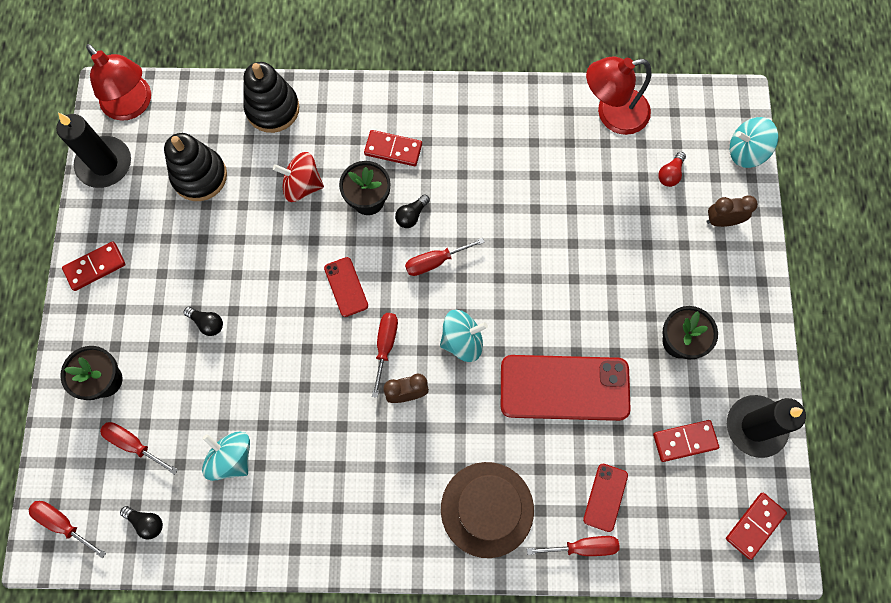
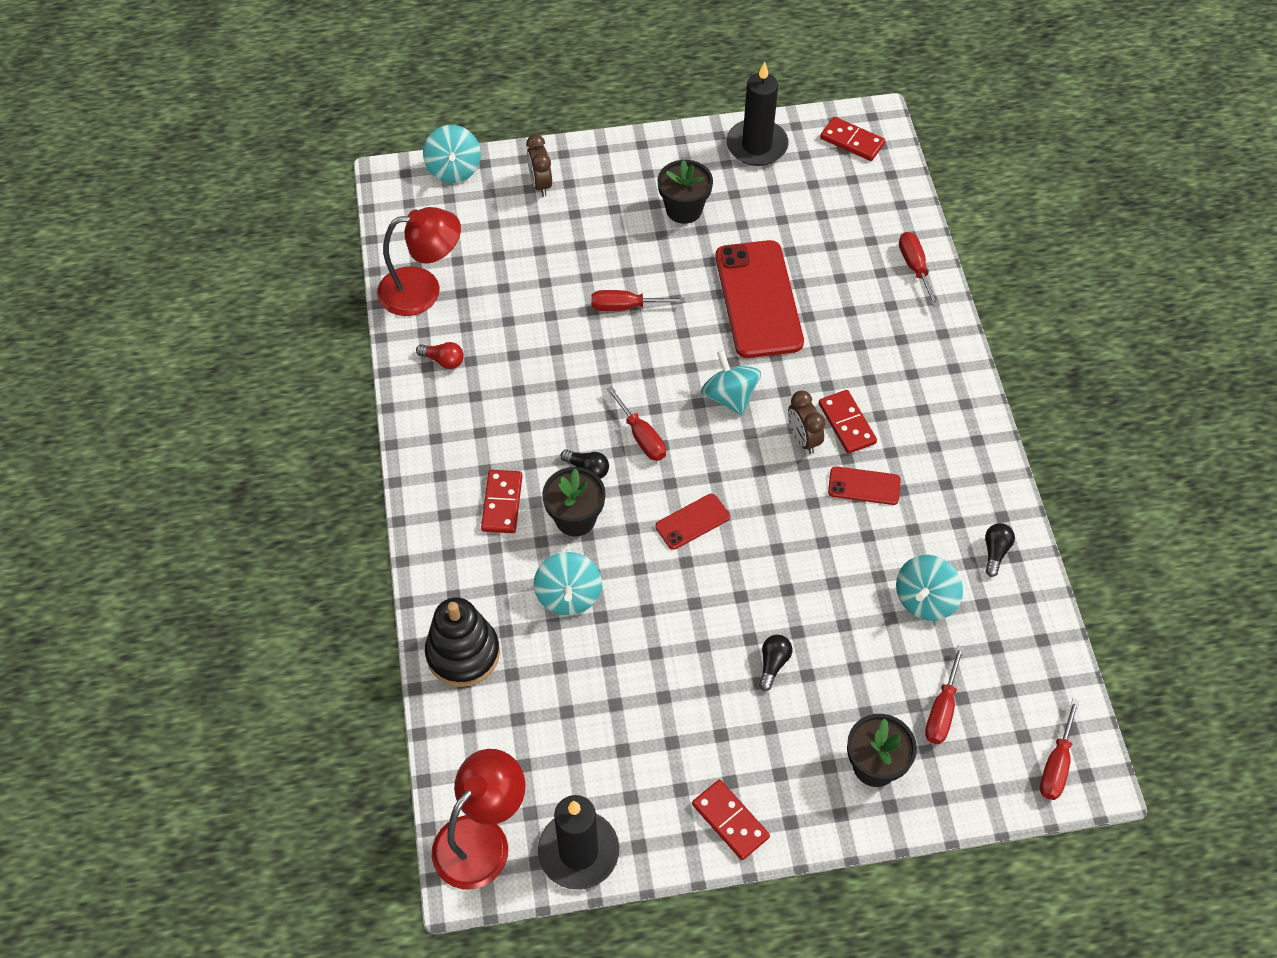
camera: 100 degrees left, 15 degrees down
black light bulb [120,506,163,540] -> black light bulb moved to [985,523,1015,577]
black stacking toy [164,133,227,201] -> none
red spinning top [273,152,324,202] -> turquoise spinning top [534,552,602,615]
red screwdriver [372,313,398,398] -> red screwdriver moved to [591,290,685,311]
brown hat [441,462,534,558] -> none
red phone [583,464,628,532] -> red phone moved to [828,466,901,505]
red lamp [586,56,651,135] -> red lamp turned 75 degrees counterclockwise [377,207,461,316]
red domino [653,420,719,462] -> red domino moved to [819,390,877,454]
red light bulb [658,152,686,187] -> red light bulb moved to [416,342,464,369]

